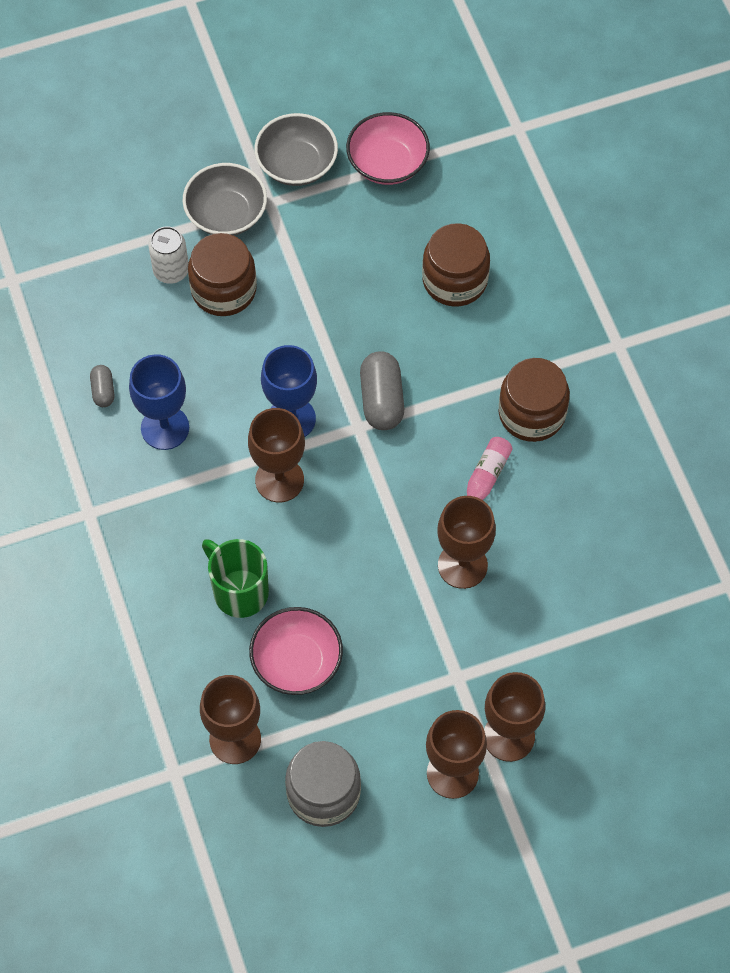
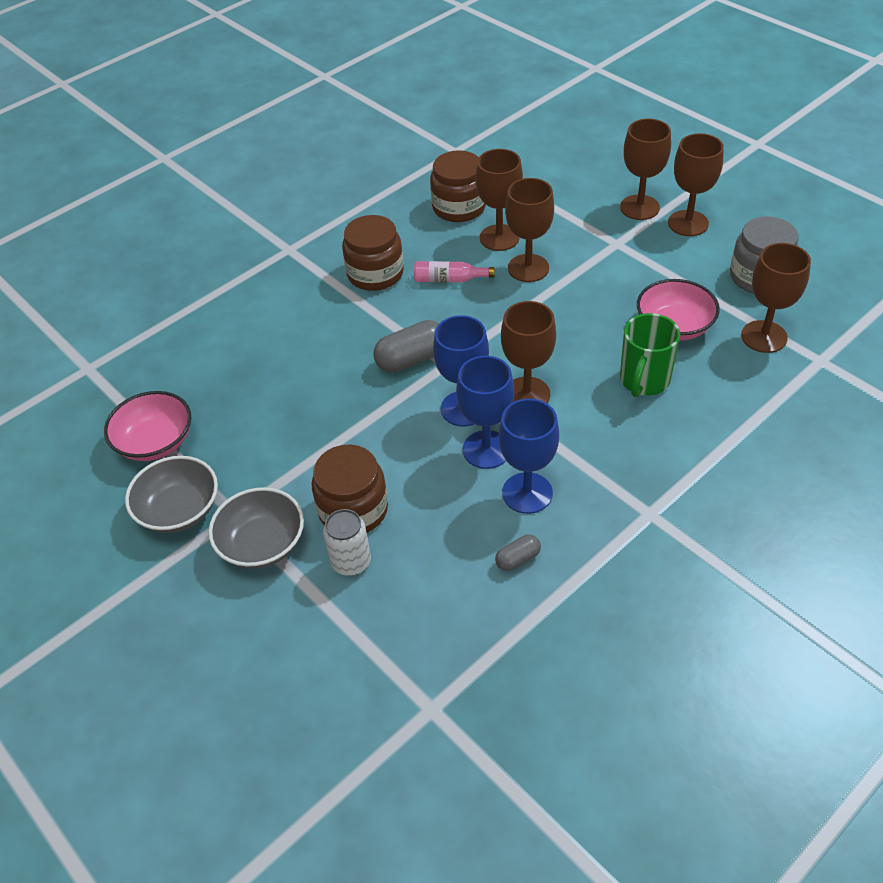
camera: 110 degrees left, 15 degrees down
brown jar [422,223,490,306] -> brown jar moved to [430,151,486,222]
none -> blue goblet [456,356,514,469]
none -> brown goblet [476,149,523,251]

